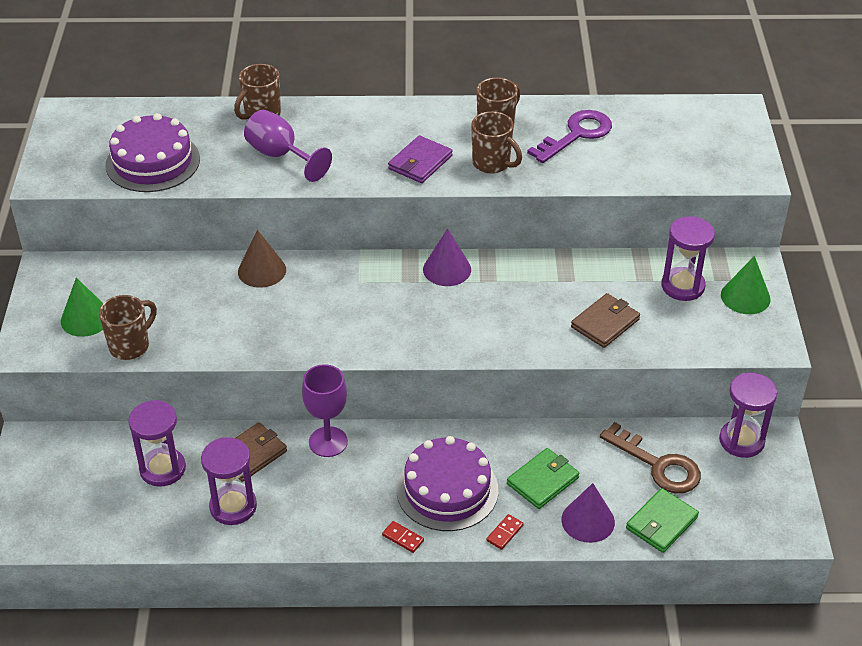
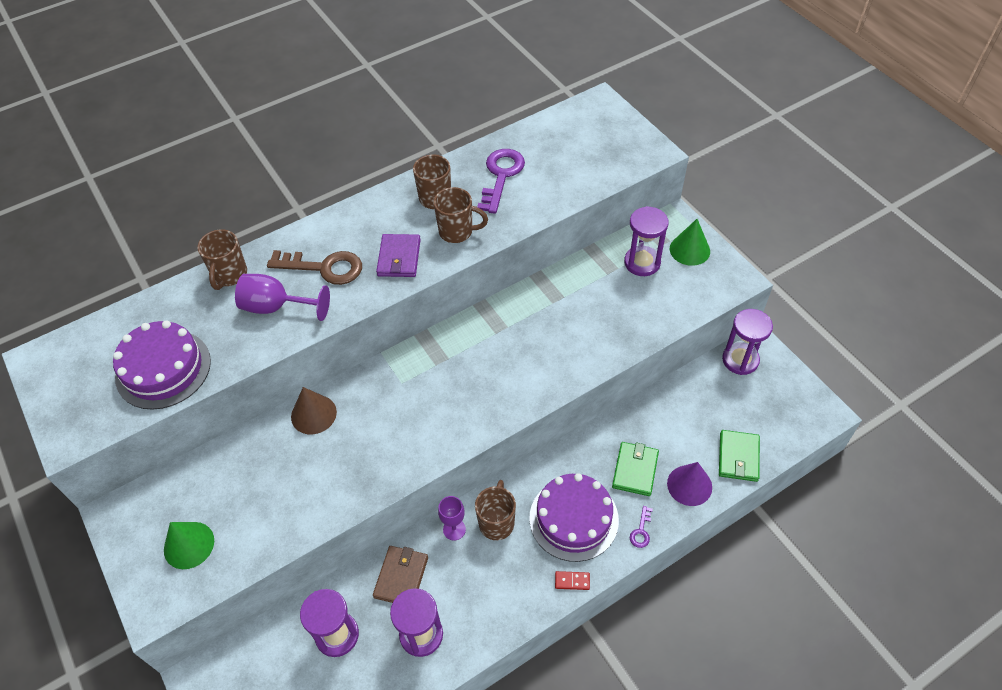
camera: 30 degrees left, 10 degrees up
brown mug [99,295,157,360] -> brown mug moved to [475,480,516,540]
purple goblet [302,364,348,457] -> purple goblet [438,496,466,541], size x0.65
purple cone [423,228,471,286] -> none
red domino [486,514,524,550] -> purple key [630,506,653,548]
brown wallet [571,293,640,348] -> none
brown key [600,422,701,493] -> brown key moved to [267,250,362,285]

